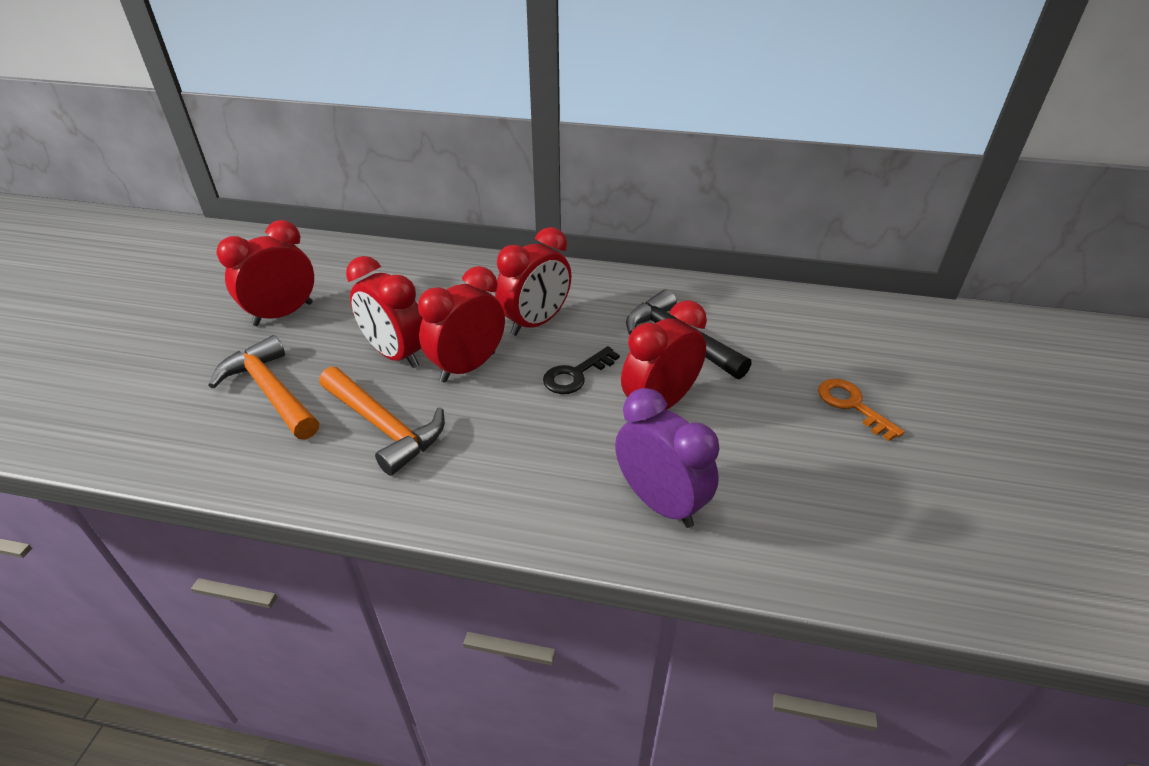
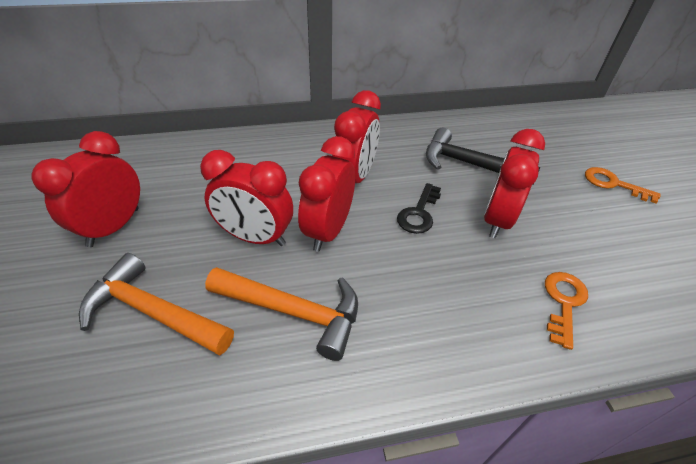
camera: 25 degrees left, 5 degrees up
purple clock [615,388,719,528] -> orange key [545,272,588,350]

